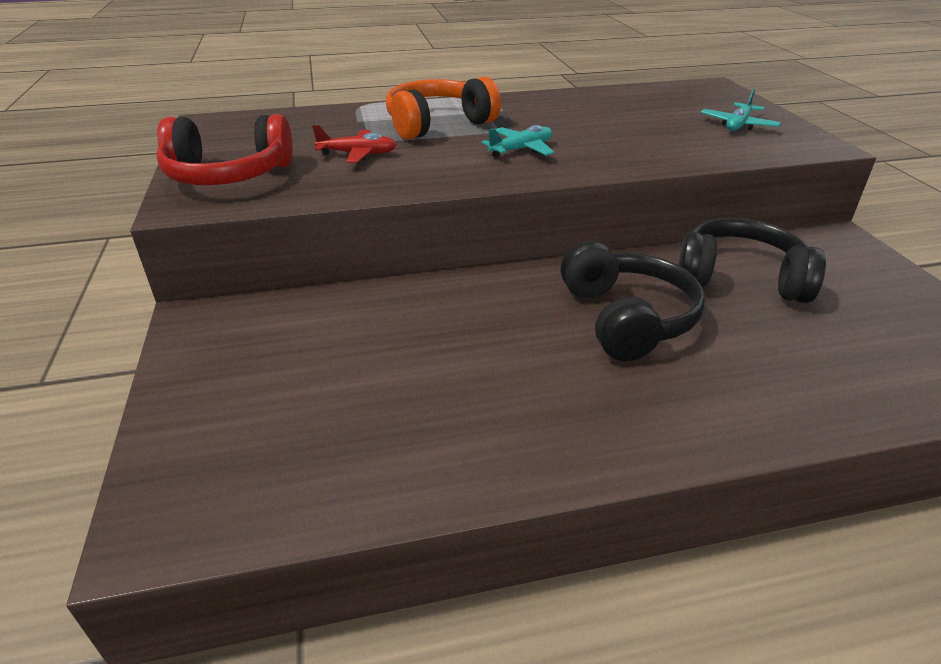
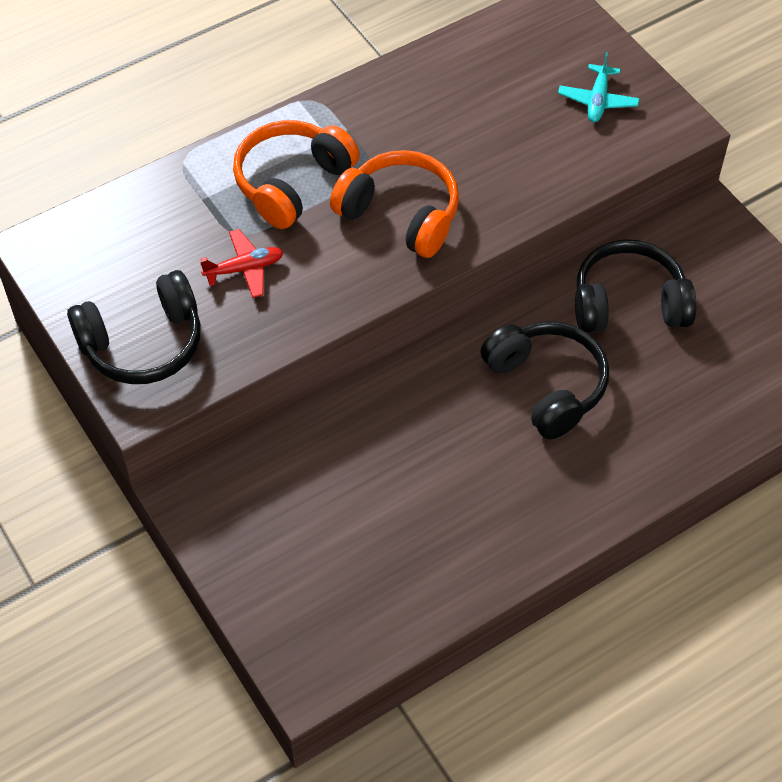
camera: 20 degrees left, 20 degrees up
red headphones [156,114,293,185] -> black headphones [67,270,201,384]
turquoise plane [482,125,554,158] -> orange headphones [330,150,459,258]

